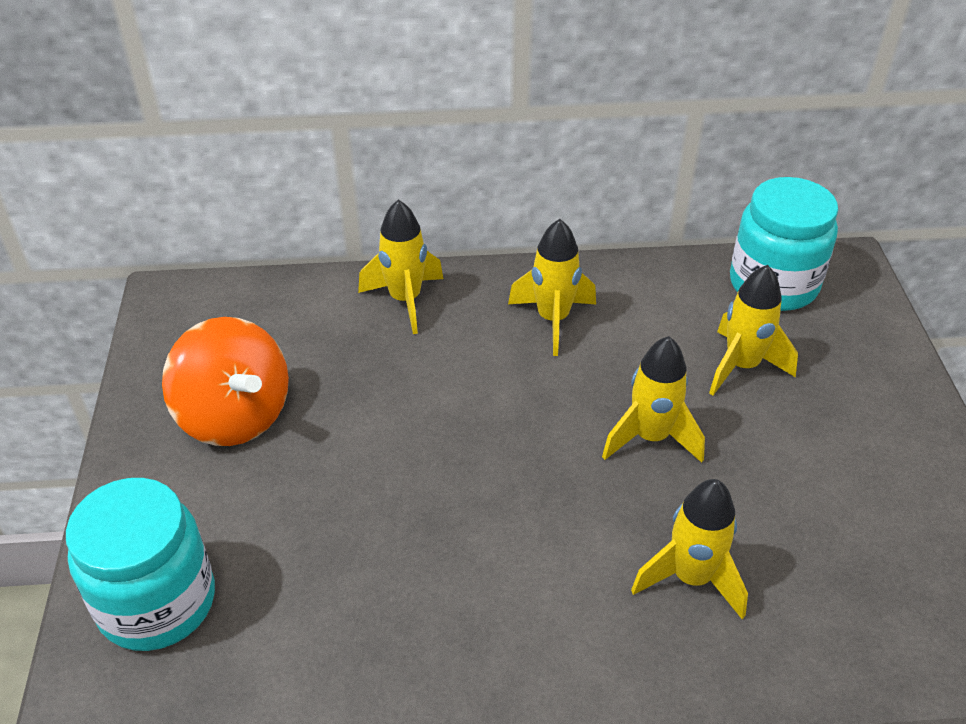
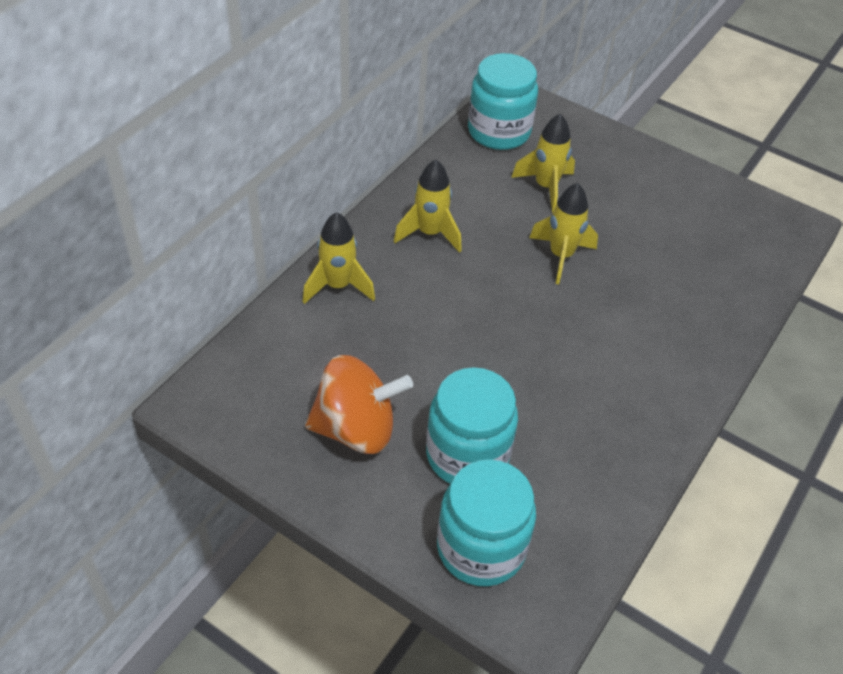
camera: 55 degrees left, 5 degrees up
yellow rocket [631,479,748,619] -> none
none -> turquoise jar [426,367,518,484]

